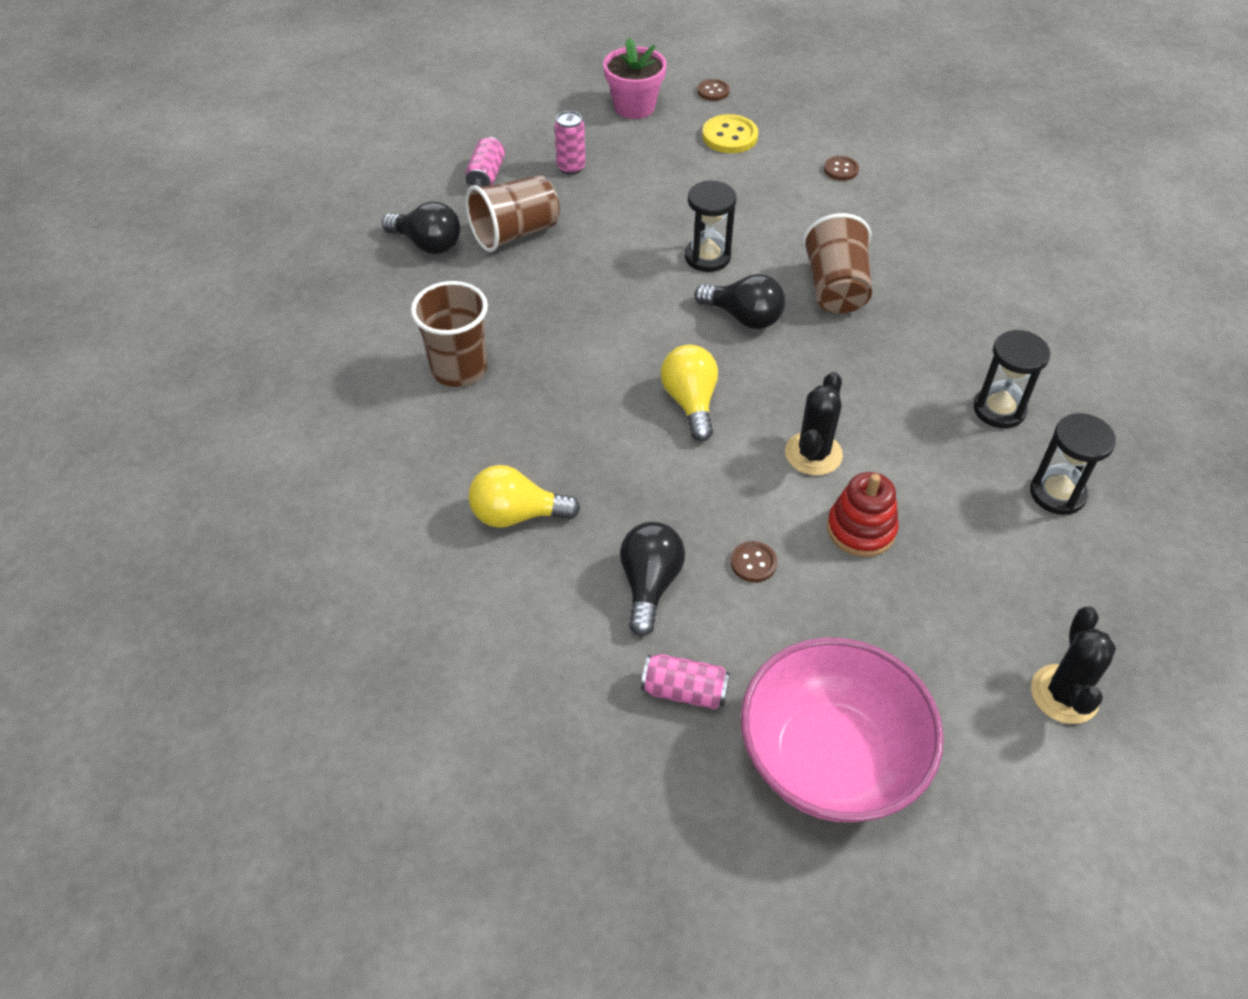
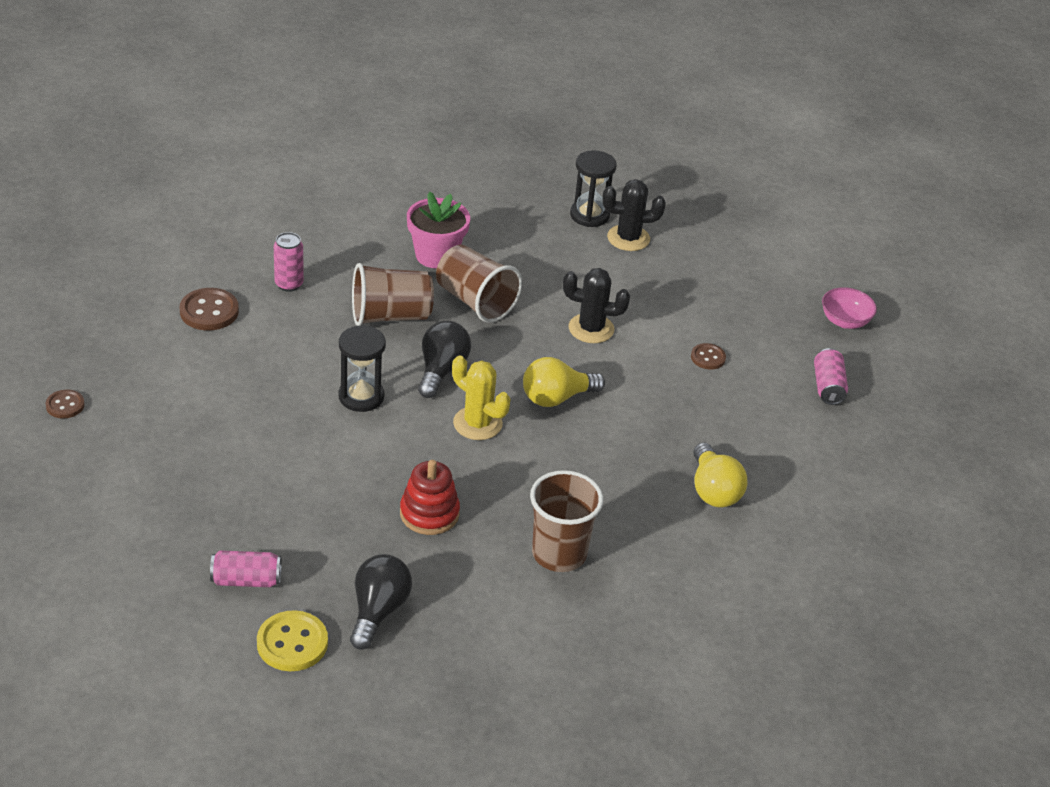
camera: 105 degrees left, 10 degrees down
brown cup [466,175,560,252] -> brown cup moved to [436,245,522,322]
pink can [555,111,586,175] -> pink can moved to [274,232,304,292]
pink flower pot [603,38,667,119] -> pink flower pot moved to [407,192,470,269]
black light bulb [620,522,685,636] -> none
yellow button [702,114,758,153] -> yellow button moved to [257,610,328,671]
pink bowl [741,637,944,822] -> pink bowl [822,287,877,329], size x0.44
brown button [824,156,859,181] -> brown button [180,288,239,330], size x1.66
red stacking toy [827,472,898,557] -> red stacking toy moved to [400,460,460,535]
black hourglass [973,330,1050,428] -> none
black cactus [1031,606,1116,724] -> black cactus moved to [603,179,666,251]
none -> yellow cactus [452,355,511,440]

